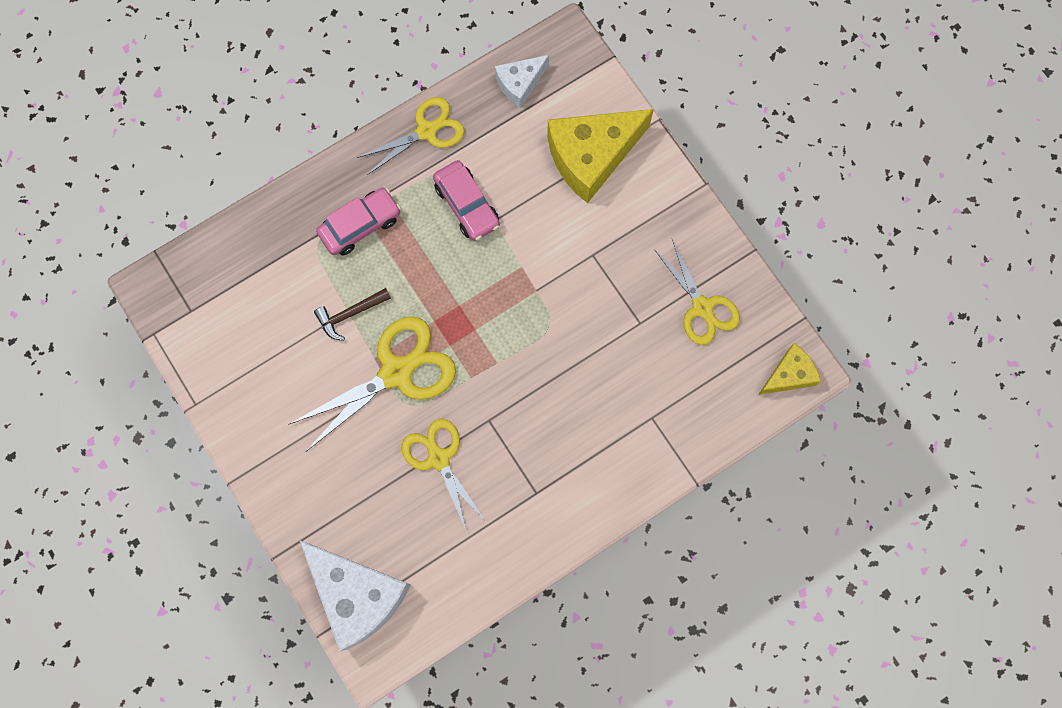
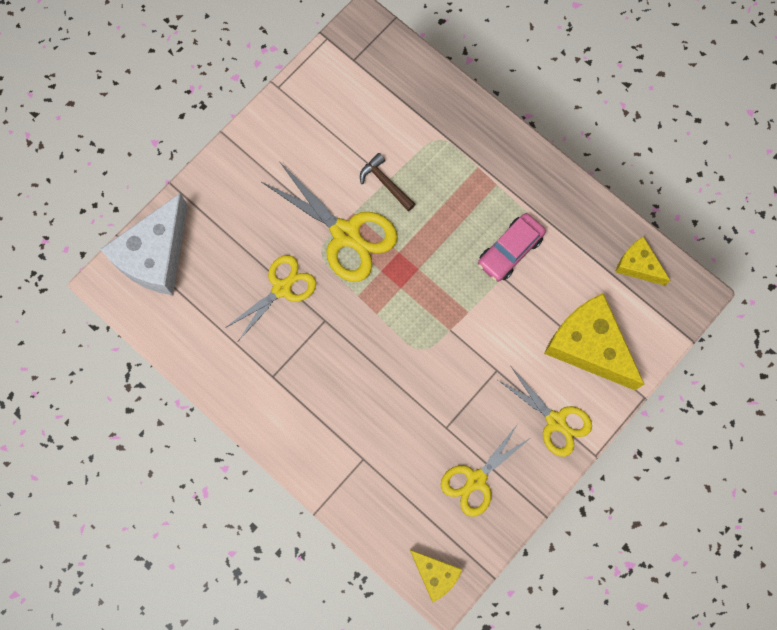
camera: 75 degrees right, 0 degrees up
pink car [316,188,401,256] -> none
yellow scissors [357,97,464,175] -> yellow scissors moved to [498,367,592,457]
white cheese [495,55,549,108] -> yellow cheese [615,236,671,286]

